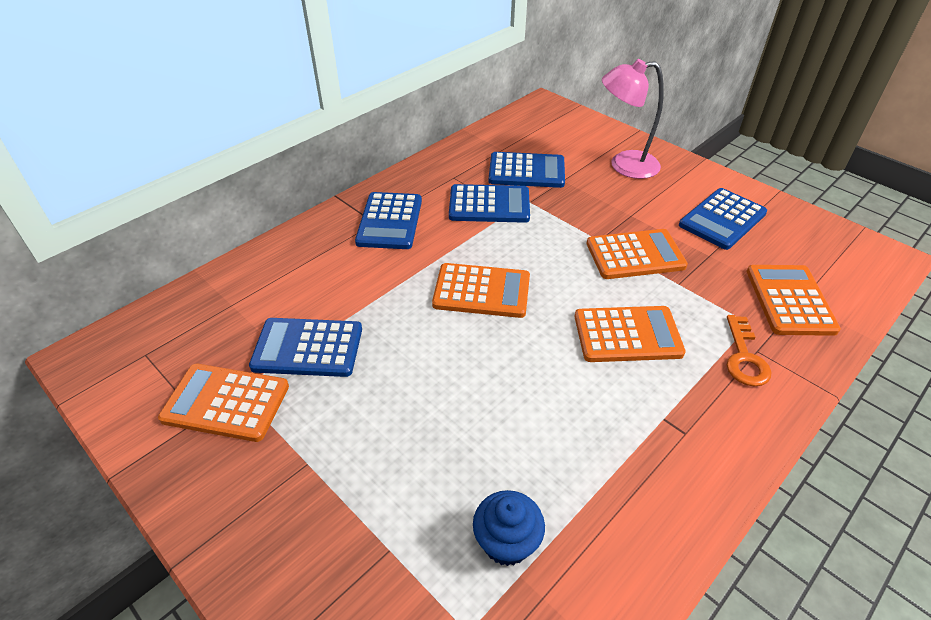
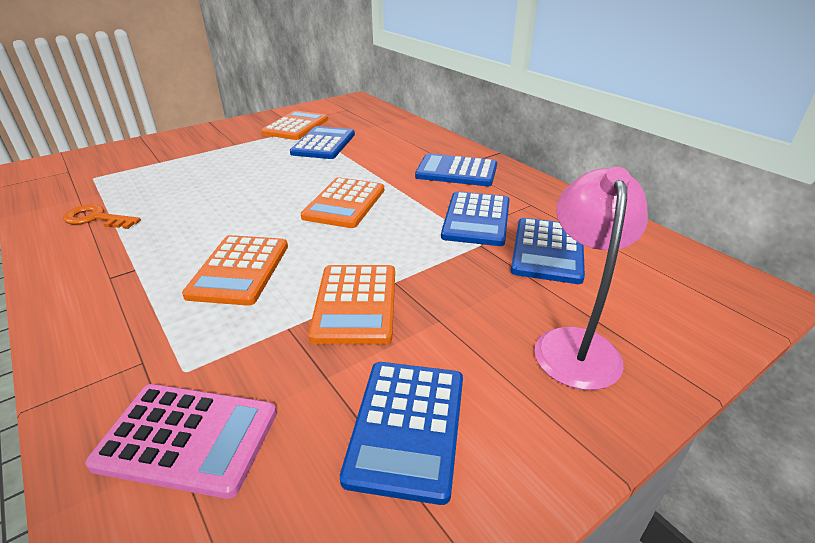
camera: 100 degrees right, 10 degrees down
blue cupcake [473,490,545,566] -> none
blue calculator [679,188,767,250] -> blue calculator turned 135 degrees counterclockwise [340,362,463,505]
orange key [727,315,772,386] -> orange key moved to [63,204,141,229]
orange calculator [747,265,841,336] -> pink calculator [85,384,277,499]

